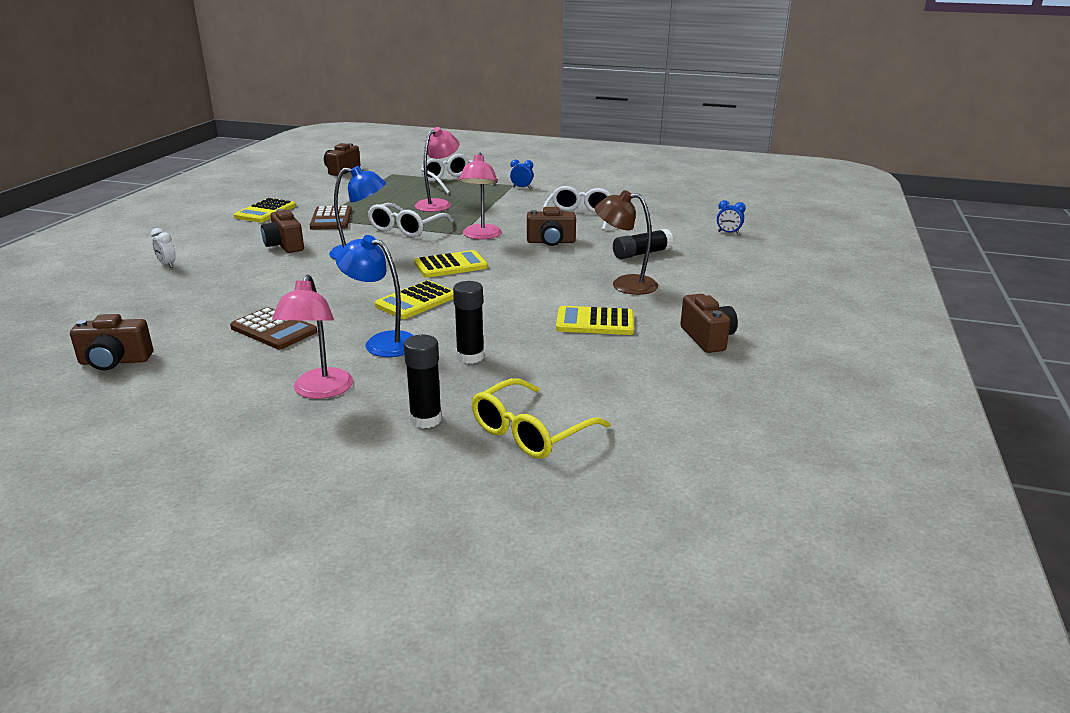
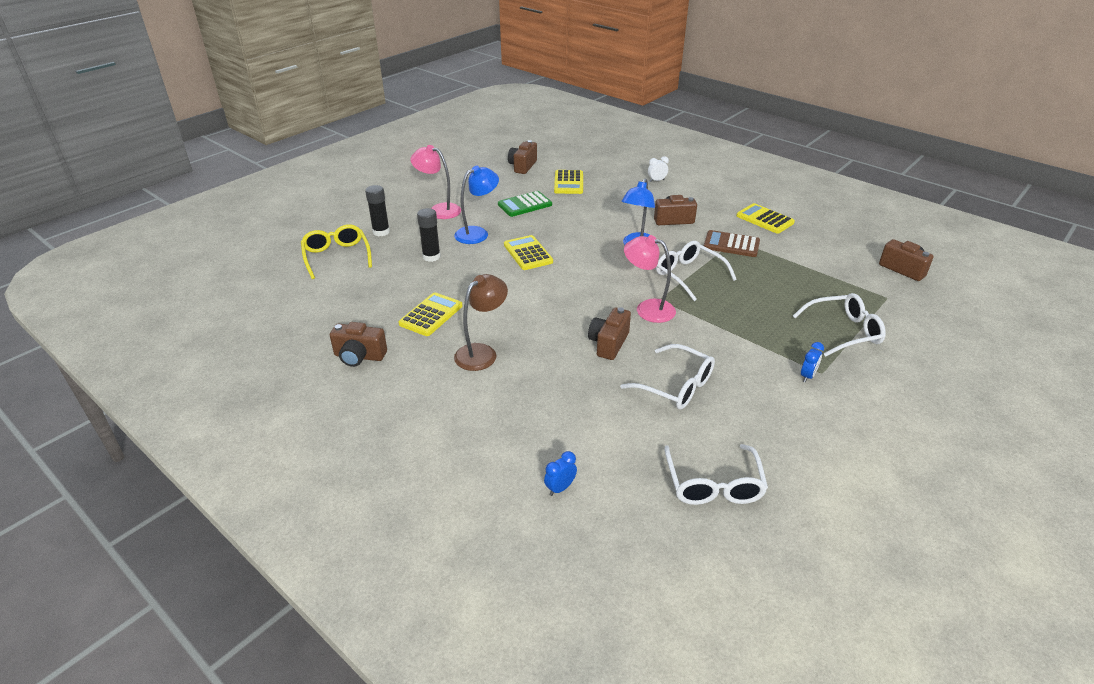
camera: 115 degrees right, 10 degrees up
brown calculator [230,307,317,349] -> green calculator [498,191,552,217]
yellow calculator [414,250,488,278] -> yellow calculator moved to [554,170,583,194]
pink lamp [415,127,459,212] -> none
black glue stick [613,229,673,259] -> none
none -> white glasses [664,444,768,505]

